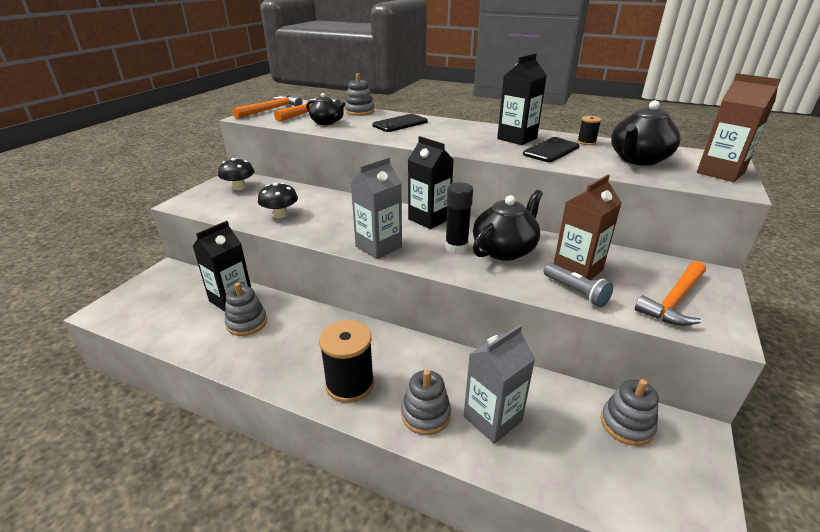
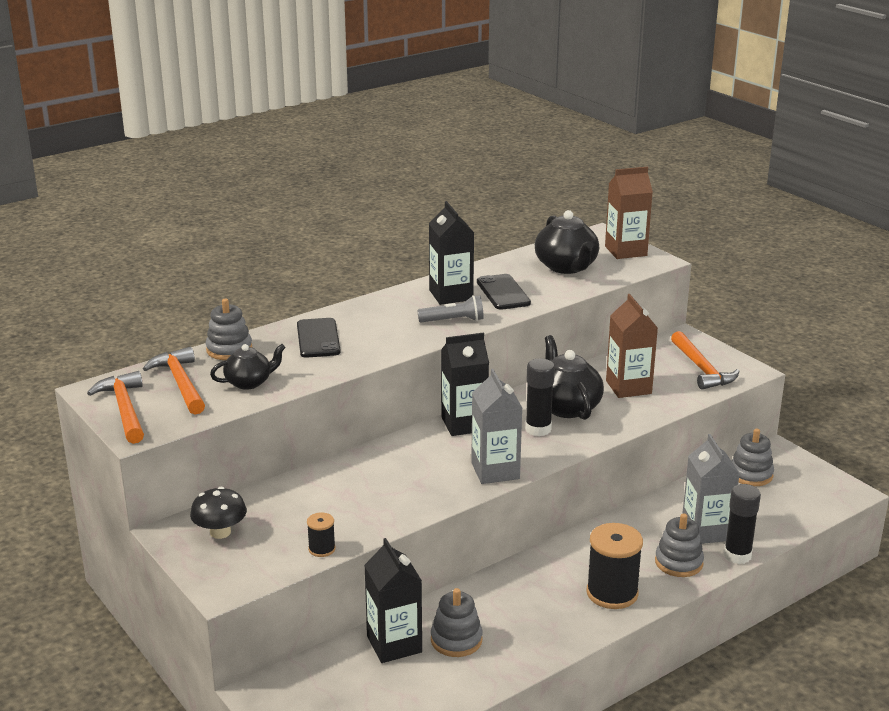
camera: 60 degrees left, 5 degrees down
black mushroom [258,182,298,218] -> none
grey flashlight [544,263,613,307] -> grey flashlight moved to [417,295,484,323]
black spool [577,116,601,145] -> black spool moved to [307,513,336,557]
none -> black glue stick [724,484,761,564]

